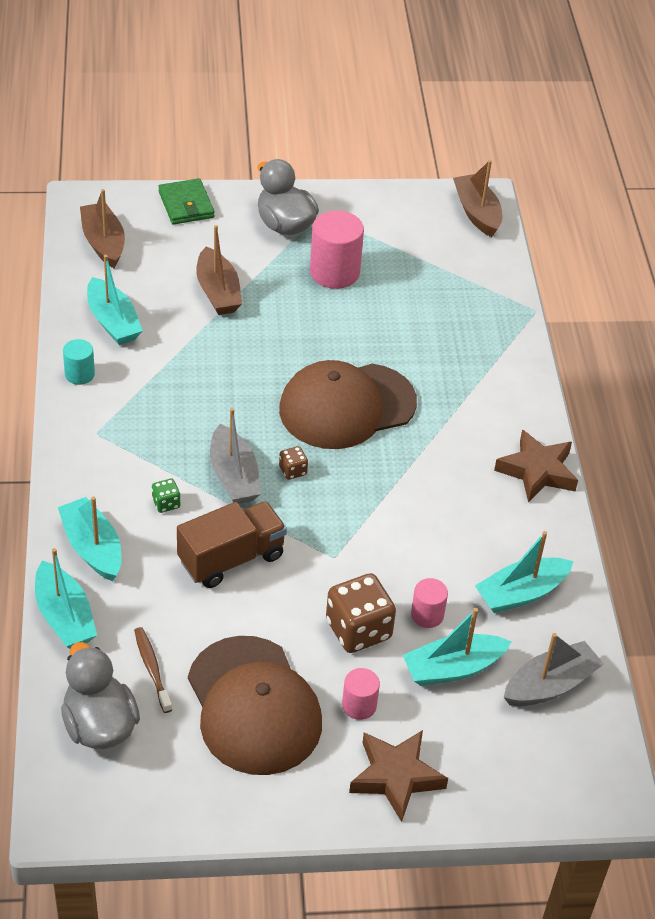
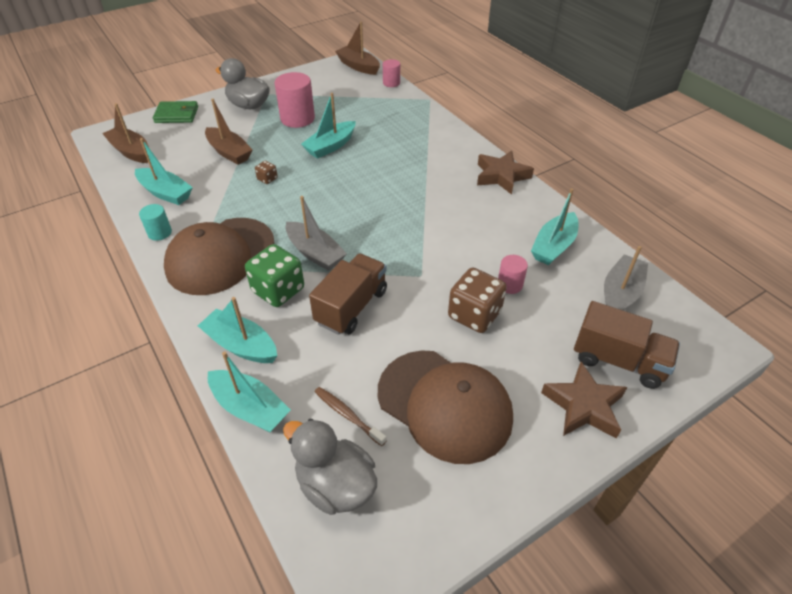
camera: 25 degrees left, 0 degrees up
green dice [152,479,180,513] -> green dice [245,244,304,307], size x2.13
green wallet [158,178,215,225] -> green wallet turned 45 degrees counterclockwise [153,101,198,123]
brown cap [279,360,417,449] -> brown cap moved to [164,218,274,295]
brown dice [279,446,308,480] -> brown dice moved to [255,161,278,184]
pink cylinder [342,668,380,720] -> pink cylinder moved to [383,59,400,87]
turquoise boat [403,608,511,686] -> turquoise boat moved to [301,93,355,159]
none -> brown truck [574,301,680,389]

